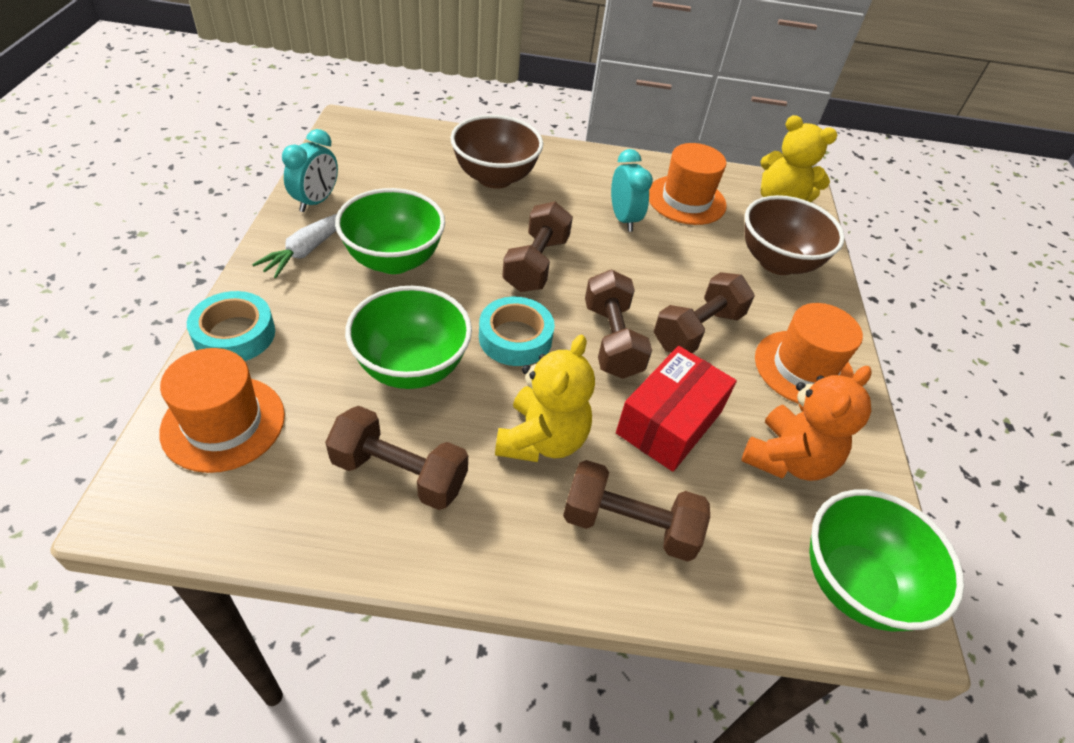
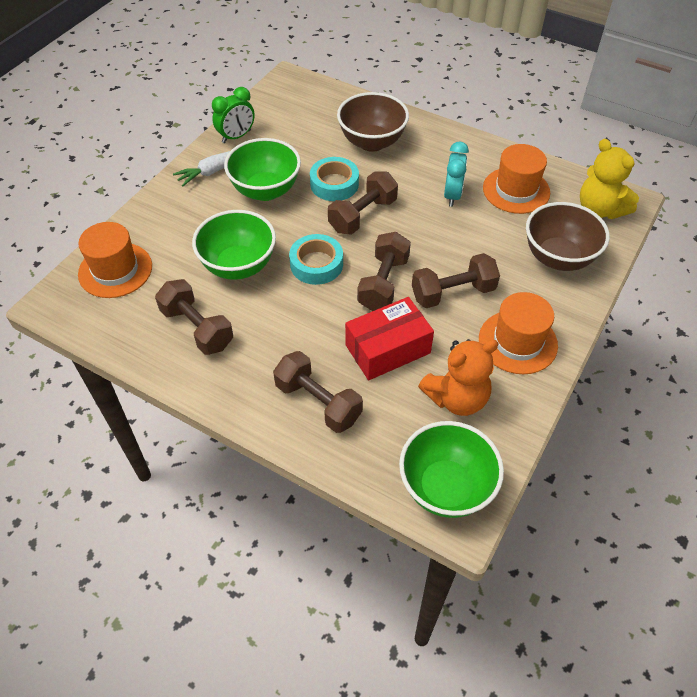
camera: 30 degrees right, 5 degrees up
turquoise tape [187,291,275,361] -> turquoise tape moved to [310,157,359,201]
turquoise clock [282,129,338,212] -> green clock [212,87,255,143]
yellow teddy bear [495,335,595,462] -> none

